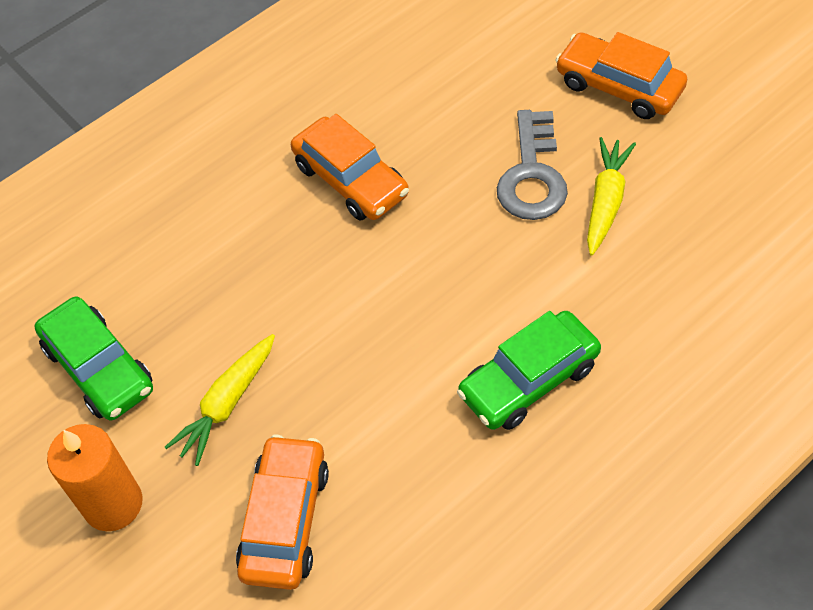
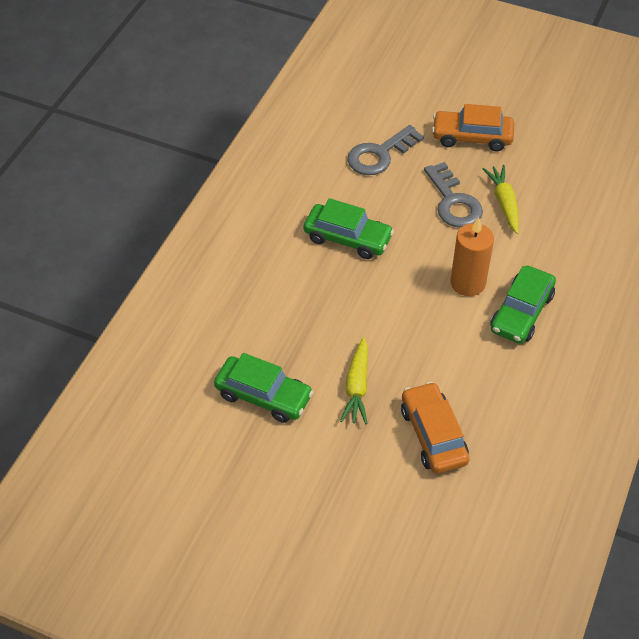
camera: 30 degrees left, 5 degrees down
orange candle [47,424,143,531] -> orange candle moved to [450,217,494,296]
orange car [291,114,409,221] -> green car [303,198,394,259]
none -> grey key [347,125,424,175]

